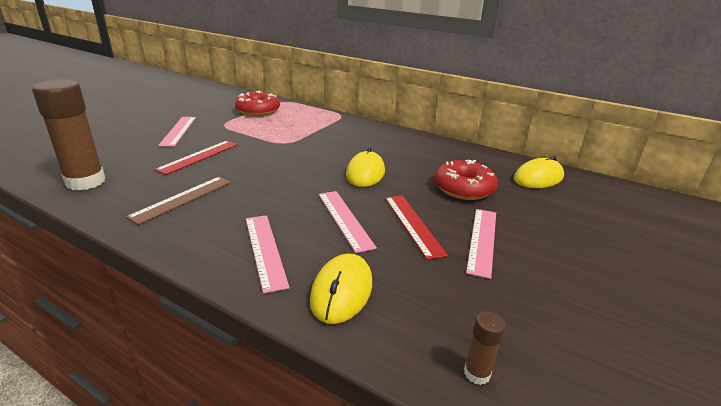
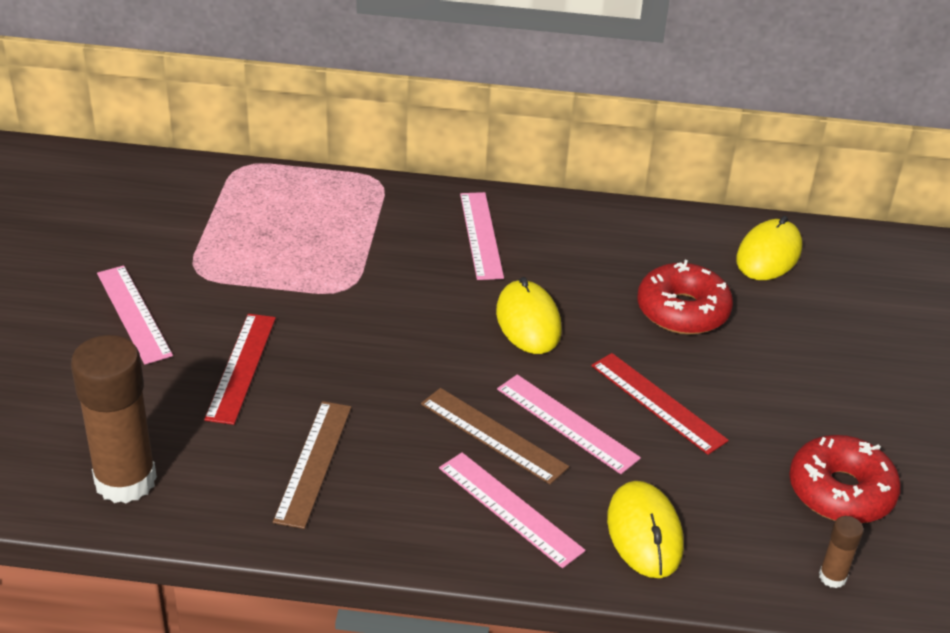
camera: 25 degrees left, 10 degrees up
red donut [235,91,280,116] -> red donut moved to [789,435,901,523]
pink ruler [466,209,496,279] -> pink ruler moved to [460,192,504,280]
none -> brown ruler [421,388,569,484]

